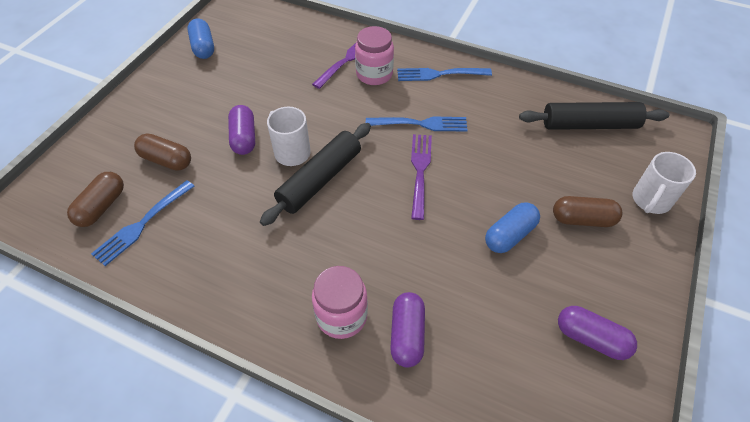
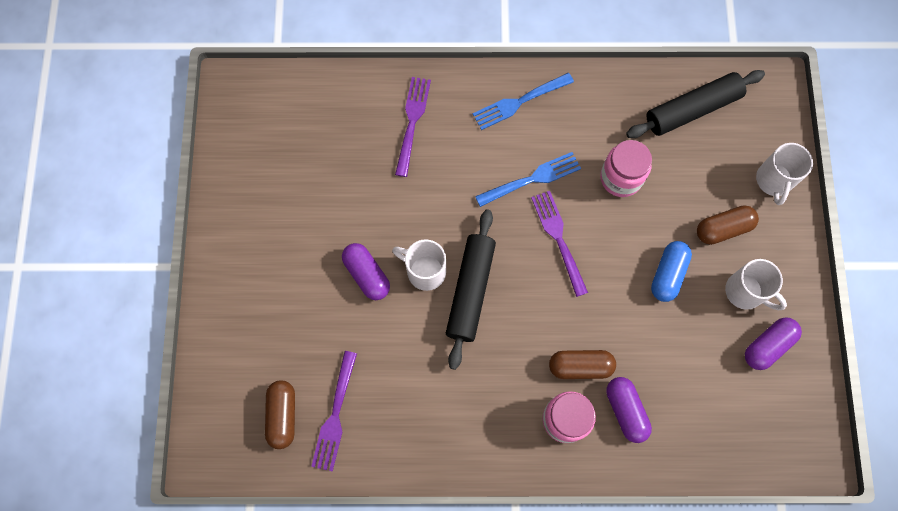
camera: 25 degrees left, 20 degrees up
blue fork [91,180,194,266] -> purple fork [311,351,357,472]
brown capsule [134,134,191,171] -> brown capsule moved to [549,350,616,379]
blue capsule [187,18,214,59] -> none
pink jar [355,26,394,85] -> pink jar moved to [600,140,652,197]
purple capsule [558,306,637,360] -> purple capsule turned 45 degrees counterclockwise [745,317,802,370]
none -> white mug [725,259,787,310]

